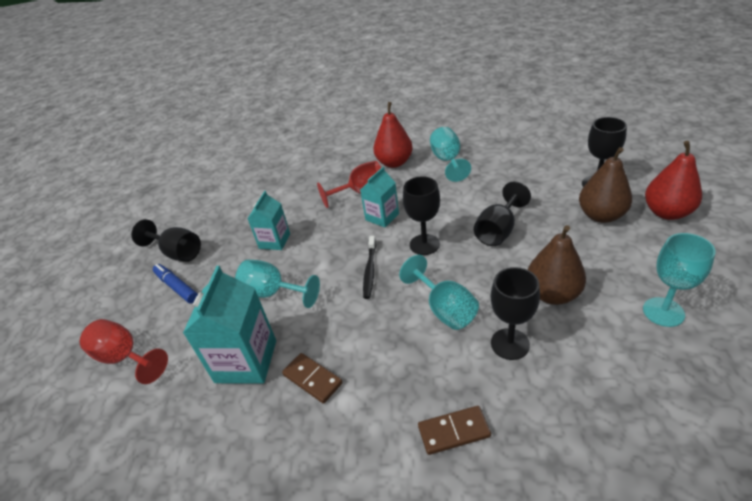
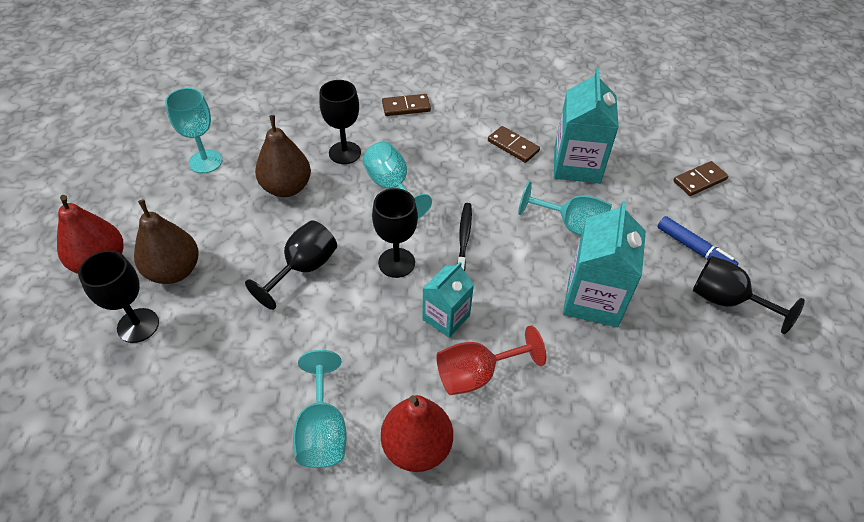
camera: 175 degrees right, 10 degrees up
red goblet [80,319,168,384] -> brown domino [673,161,728,196]
turquoise carton [248,191,290,250] -> turquoise carton [563,201,646,327], size x1.62

